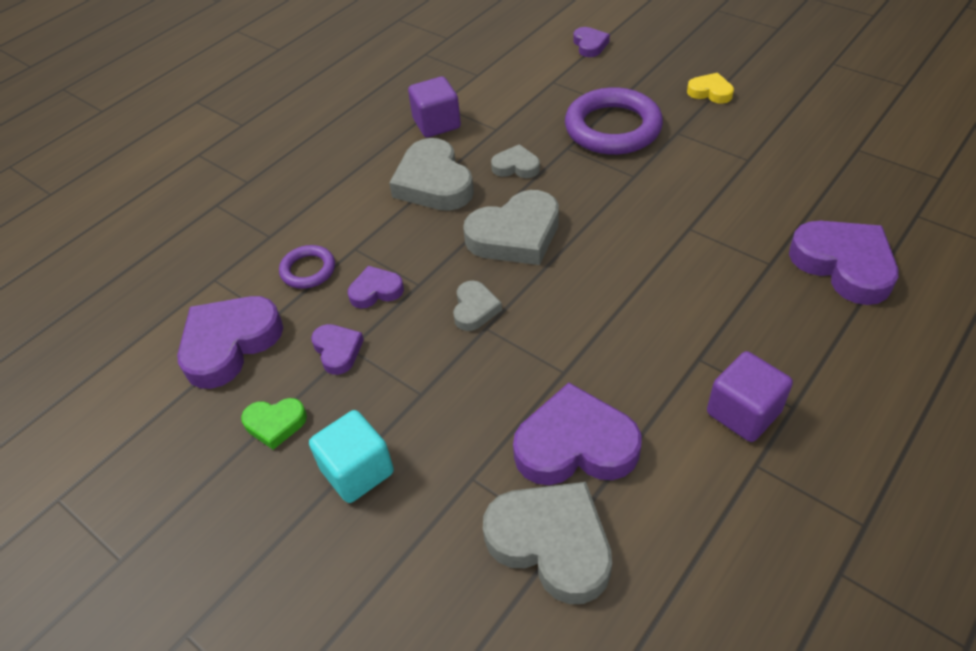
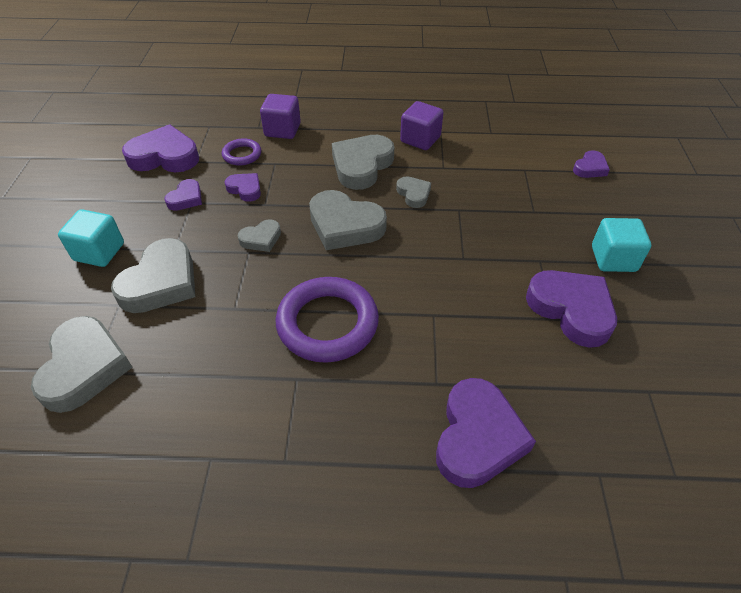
camera: 50 degrees right, 0 degrees up
green heart [241,398,307,450] -> none
purple heart [513,383,641,485] -> purple heart moved to [526,270,617,348]
purple ring [565,87,663,155] -> purple ring moved to [276,277,379,363]
yellow heart [687,73,734,104] -> turquoise cube [592,218,651,272]
purple cube [707,351,793,442] -> purple cube moved to [260,94,301,139]
none -> grey heart [111,238,195,313]

